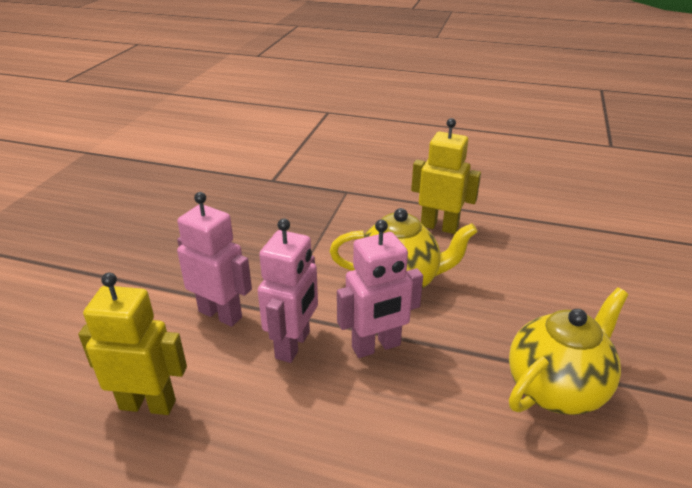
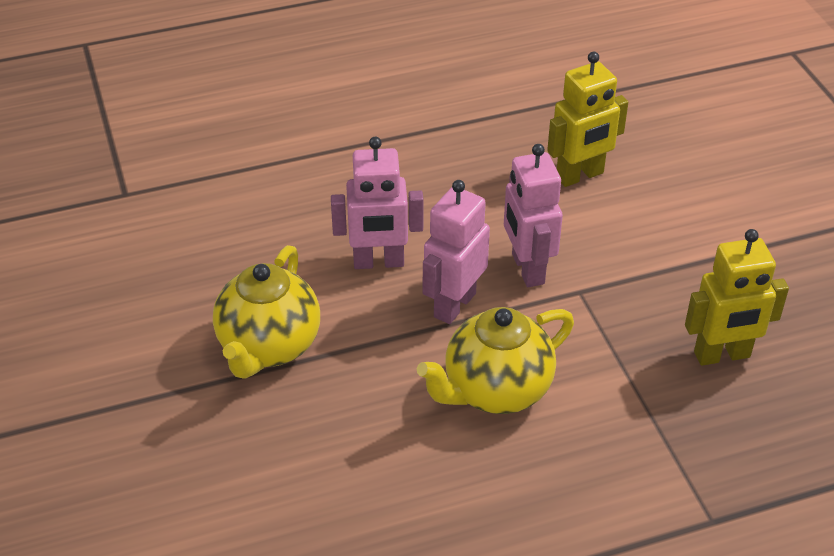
camera: 145 degrees right, 10 degrees up
pink robot [177,192,252,327] -> pink robot moved to [331,137,424,269]
yellow robot [411,118,481,234] -> yellow robot moved to [685,229,789,366]

